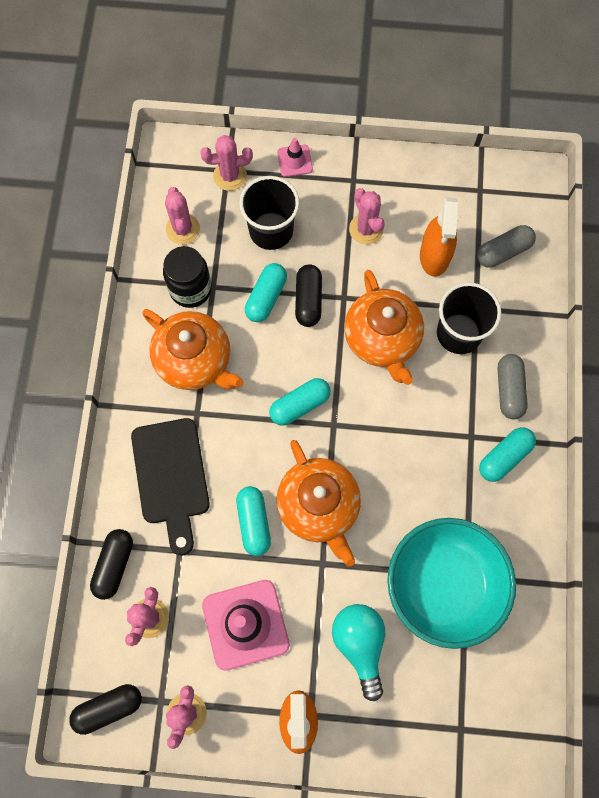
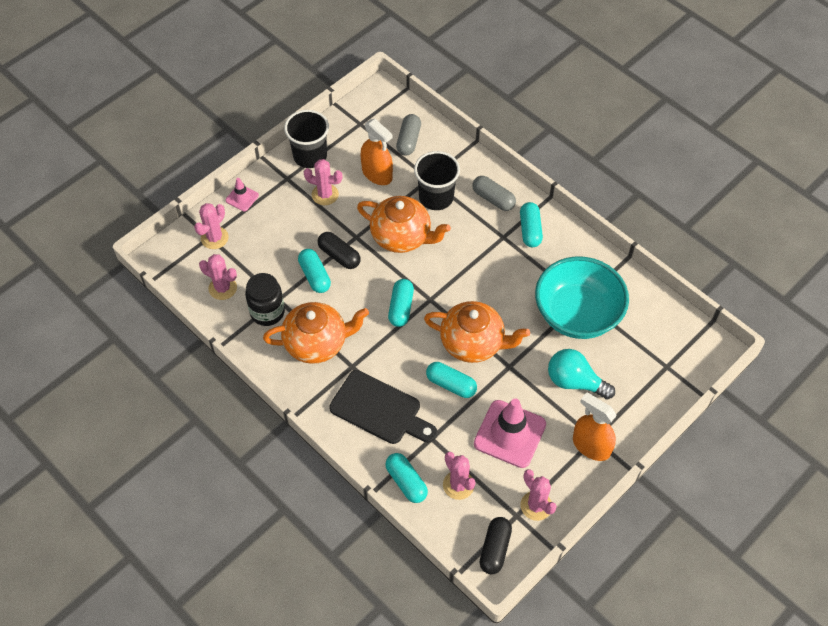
camera: 50 degrees left, 15 degrees down
black capsule [90,529,133,600] -> turquoise capsule [385,453,428,503]
black cup [239,176,300,250] -> black cup moved to [284,110,329,168]

